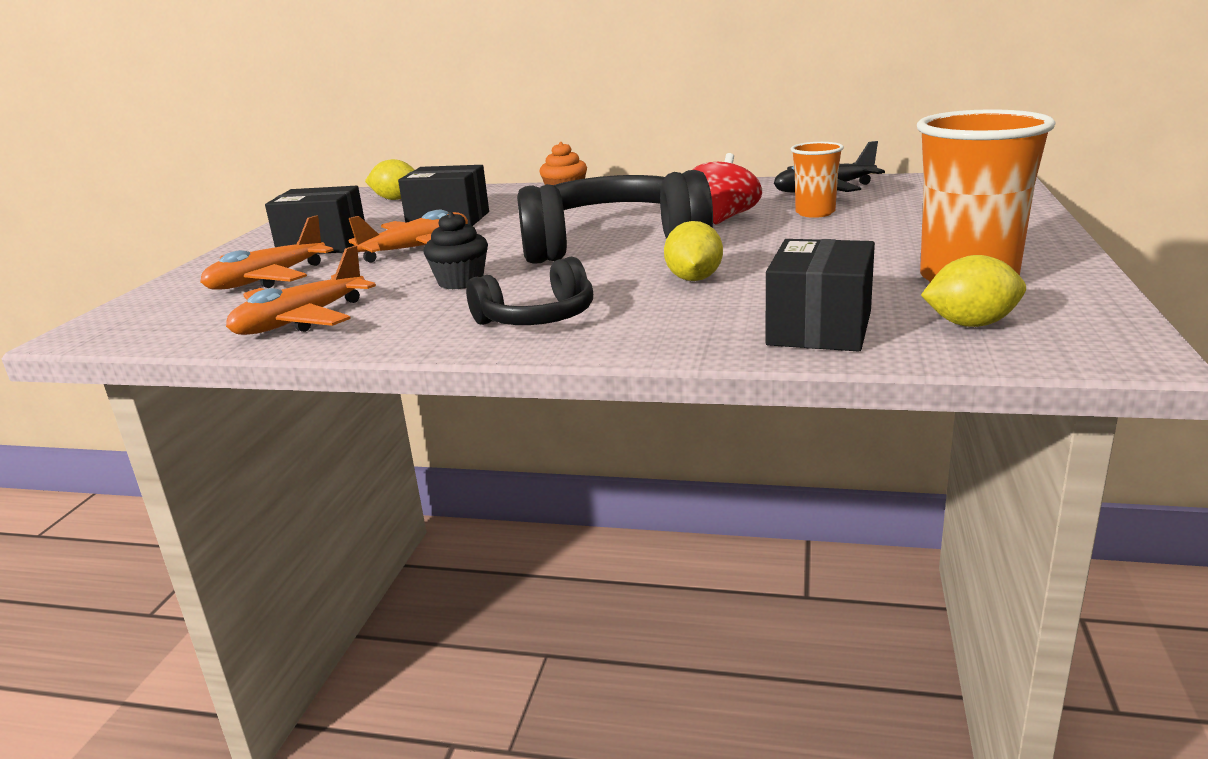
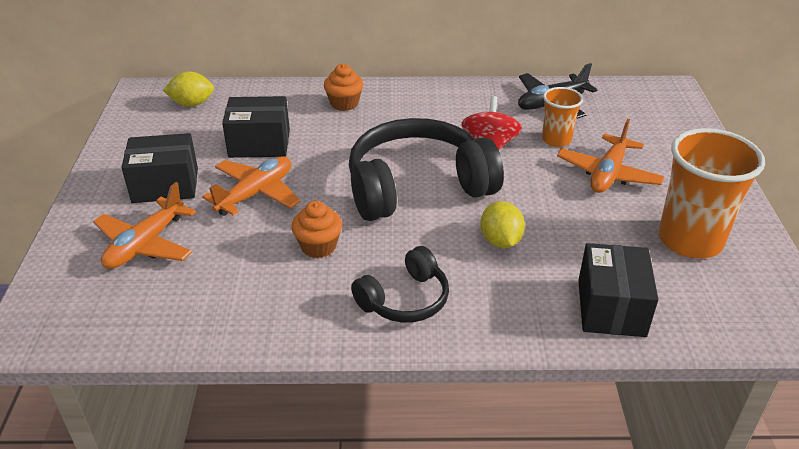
camera: 15 degrees left, 15 degrees up
orange plane [226,246,376,335] -> orange plane moved to [557,119,664,193]
black cupcake [423,212,488,289] -> orange cupcake [291,201,342,258]
yellow lemon [921,255,1026,327] -> none

